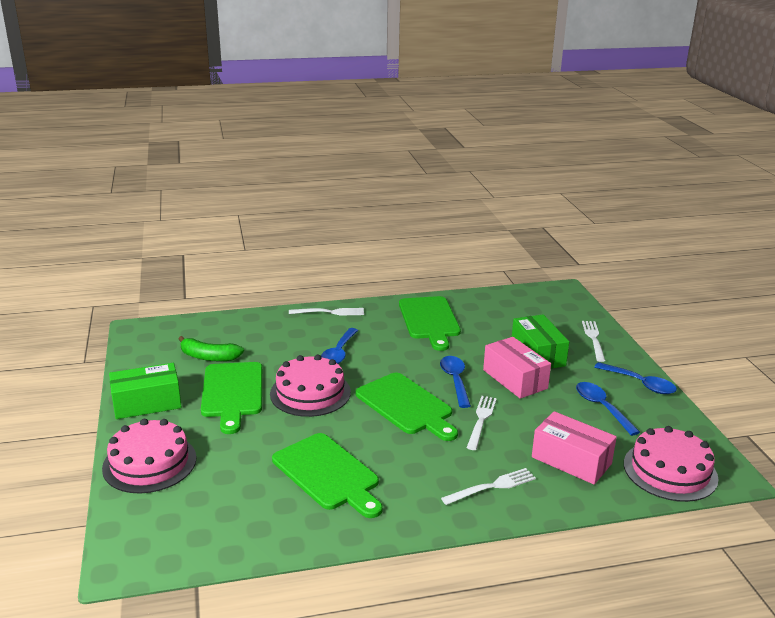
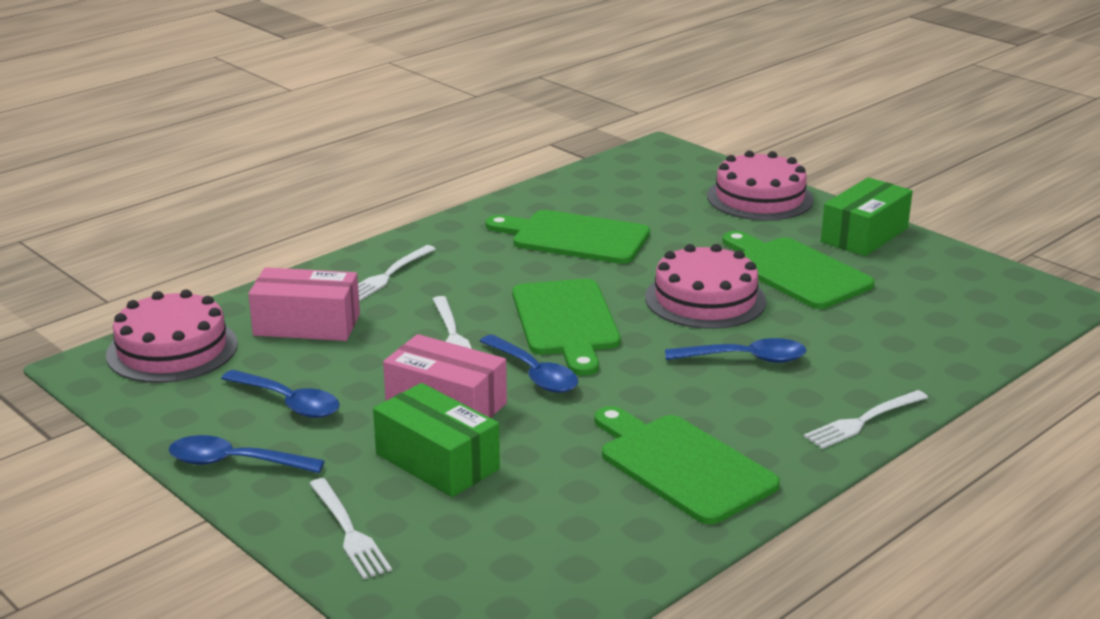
camera: 150 degrees right, 0 degrees up
green banana [179,336,244,361] -> none
blue spoon [321,328,358,364] -> blue spoon turned 105 degrees clockwise [665,338,807,363]
green cutting board [356,373,458,441] -> green cutting board turned 120 degrees counterclockwise [512,279,621,376]

